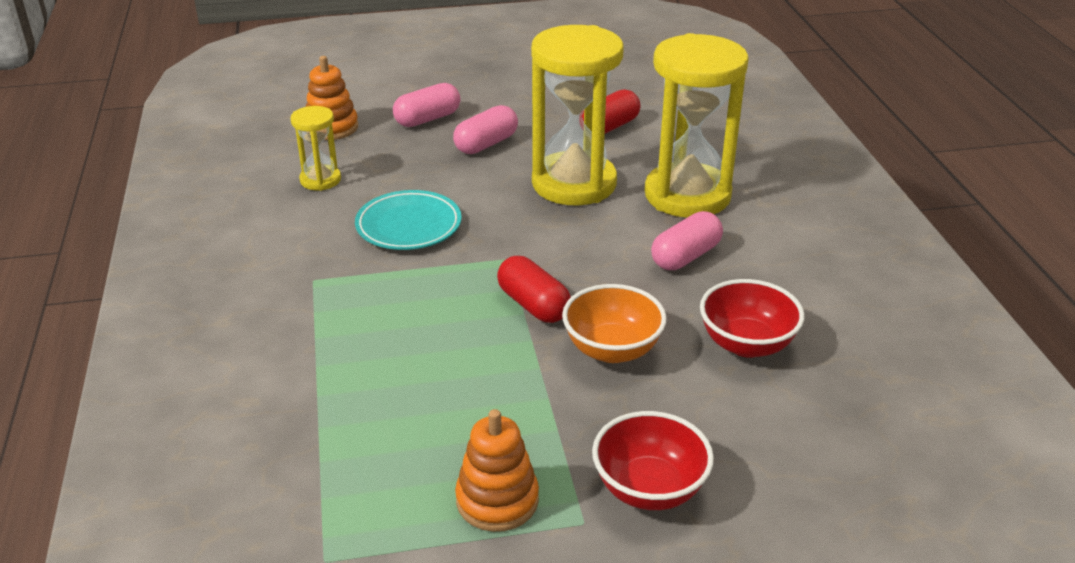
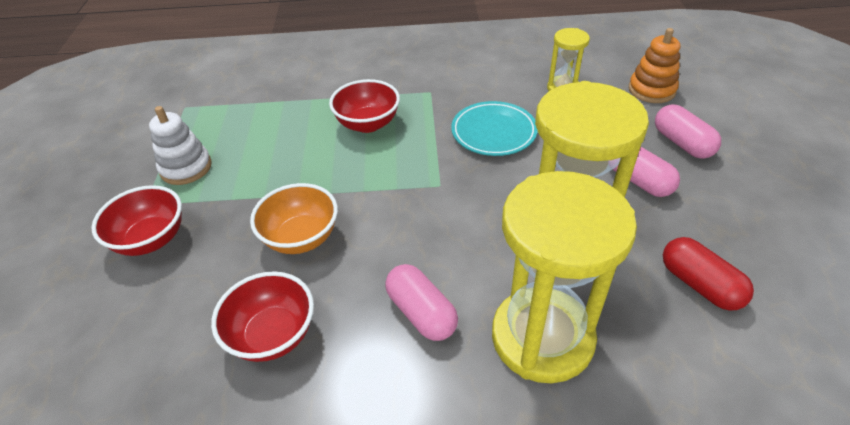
camera: 100 degrees right, 10 degrees up
orange stacking toy [455,409,539,532] -> white stacking toy [149,106,212,185]
red capsule [497,256,571,323] -> none
none -> red bowl [329,79,400,133]

